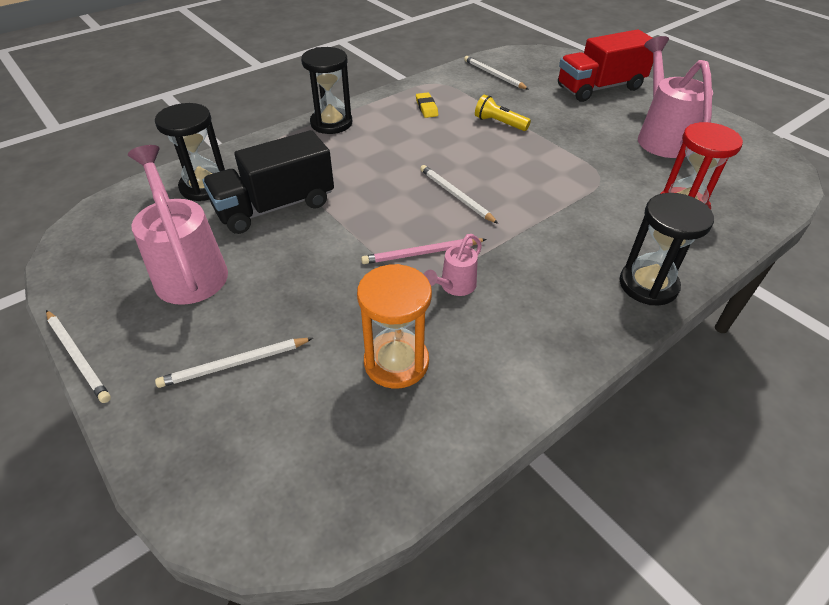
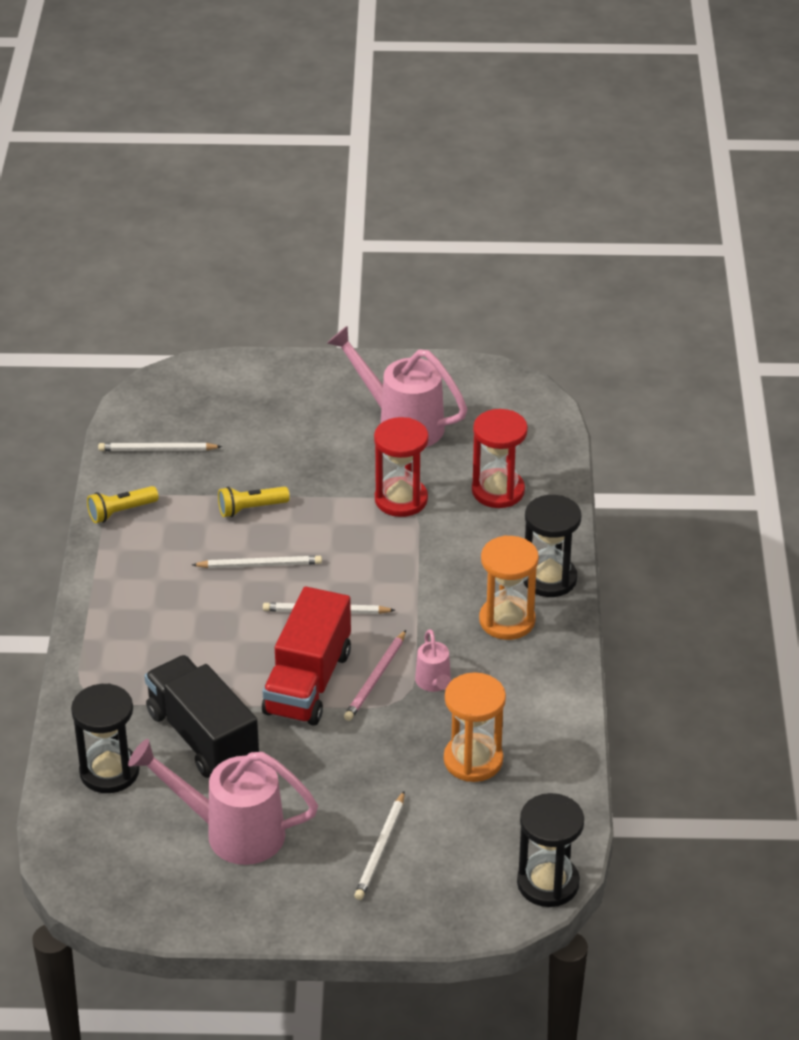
camera: 50 degrees left, 5 degrees down
white pencil [46,310,111,403] -> white pencil moved to [192,556,322,568]
black truck [203,130,334,234] -> black truck turned 135 degrees clockwise [144,655,259,778]
black hourglass [301,47,352,134] -> black hourglass moved to [517,793,584,907]
yellow eraser [416,93,438,118] -> none
red truck [558,29,653,102] -> red truck moved to [262,587,351,726]
none -> yellow flashlight [87,486,159,523]
none -> red hourglass [374,417,429,517]
none -> orange hourglass [479,536,539,640]

